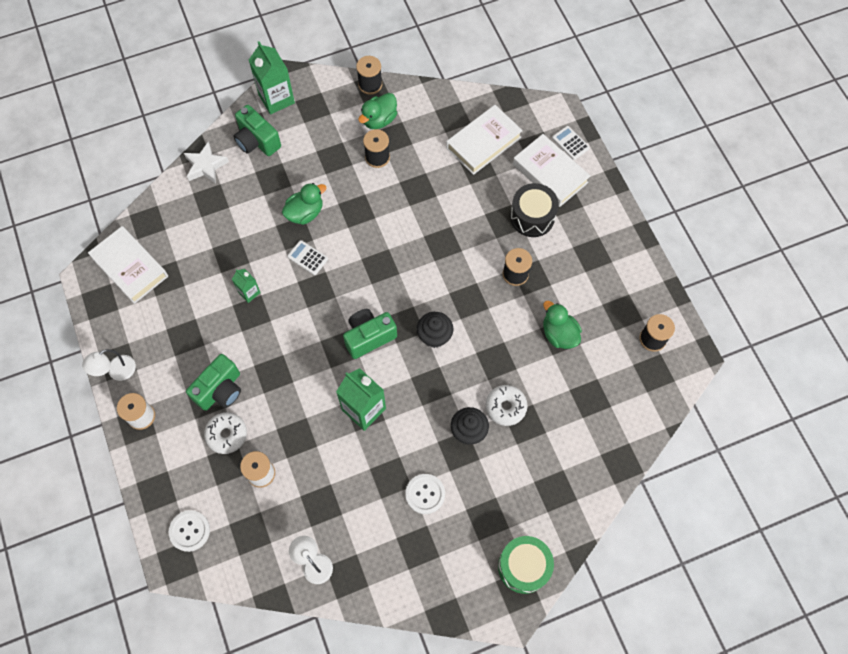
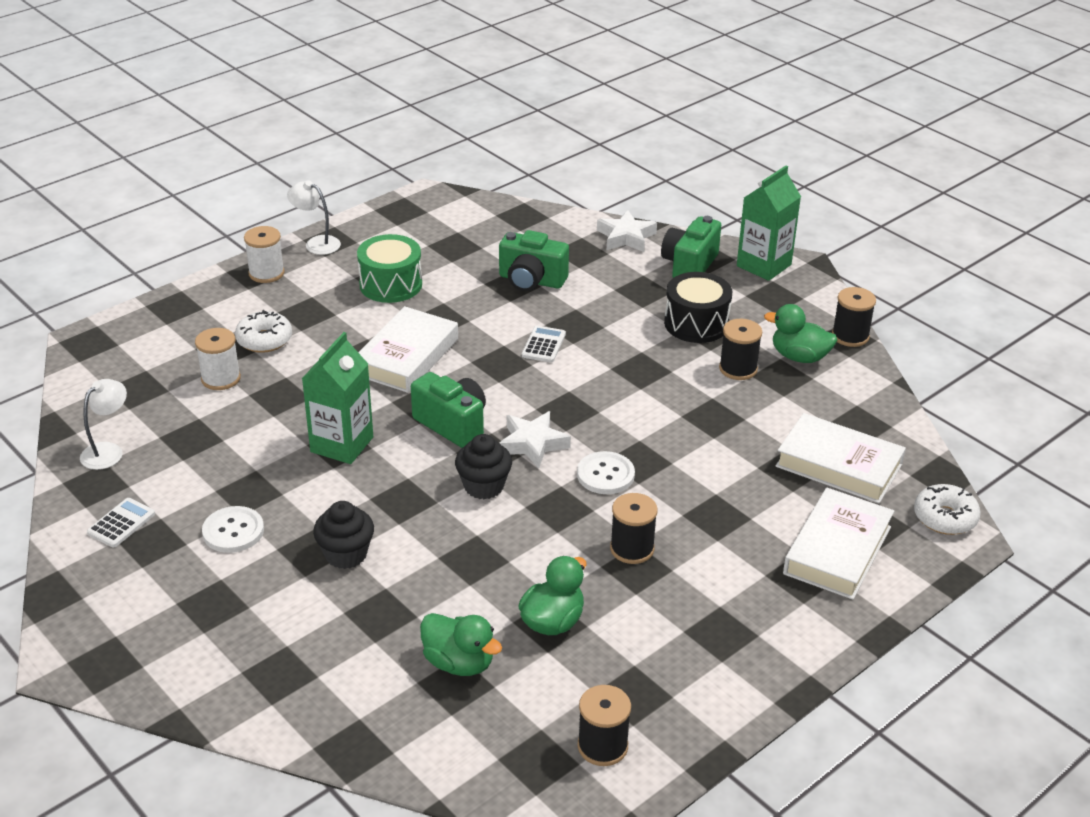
camera: 70 degrees right, 30 degrees down
white book [88,226,168,304] -> white book moved to [358,306,458,393]
white button [169,510,210,552] -> white button moved to [577,451,635,494]
green camera [186,354,241,411] -> green camera moved to [499,230,569,292]
green carton [232,269,261,303] -> none
green duck [282,183,326,225] -> green duck moved to [420,613,502,676]
white donut [486,385,527,426] -> white donut moved to [914,484,981,535]
green drum [498,536,554,594] -> green drum moved to [357,234,422,303]
black drum [510,183,559,237] -> black drum moved to [664,272,732,343]
white calculator [552,126,590,160] -> white calculator moved to [87,498,155,547]
none -> white star [500,411,571,468]

